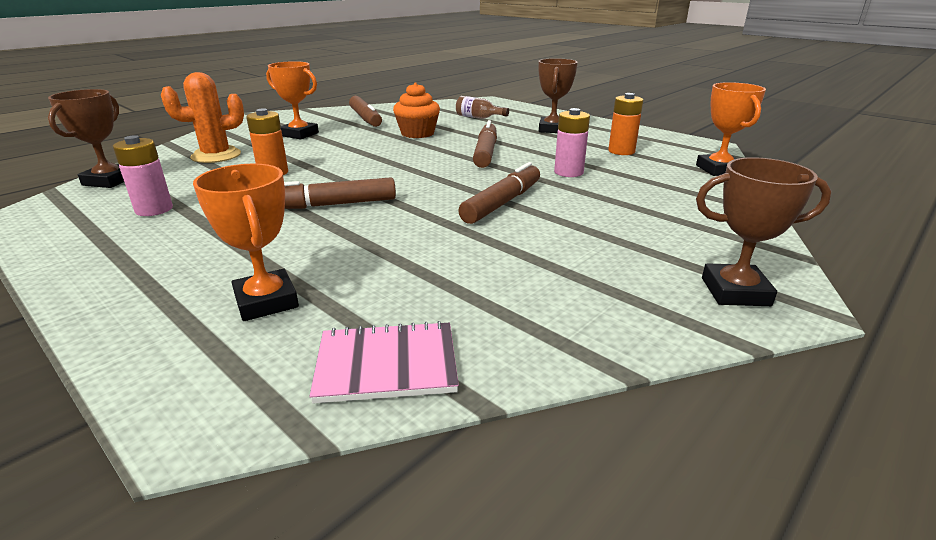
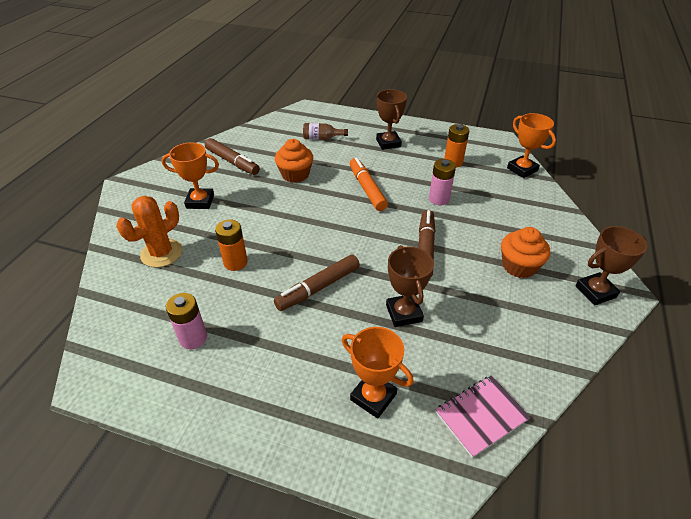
camera: 25 degrees left, 15 degrees up
brown trophy [48,89,124,188] -> brown trophy moved to [386,245,434,327]
brown marker [473,120,497,168] -> orange marker [350,157,388,211]
none -> orange cupcake [501,227,550,278]

